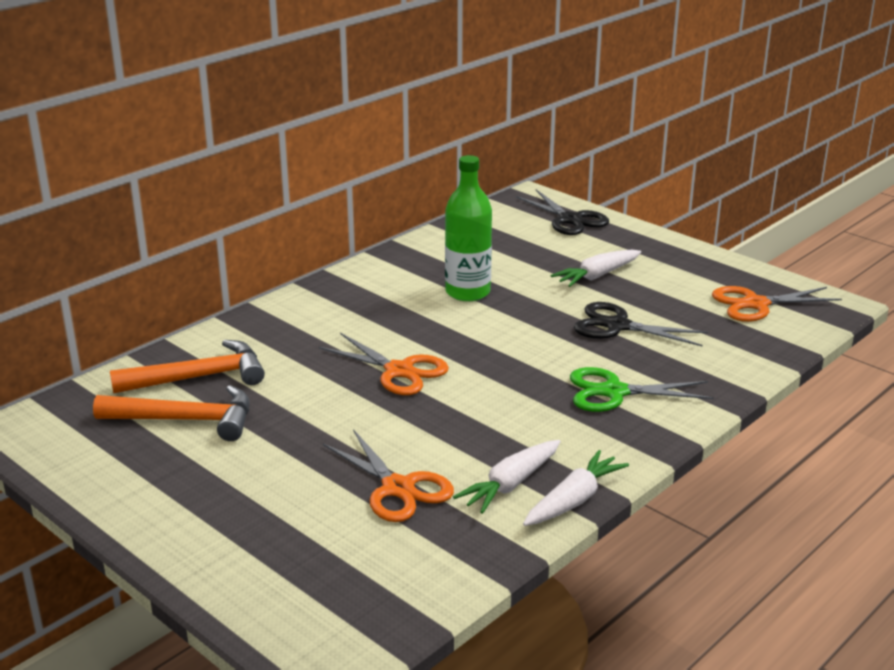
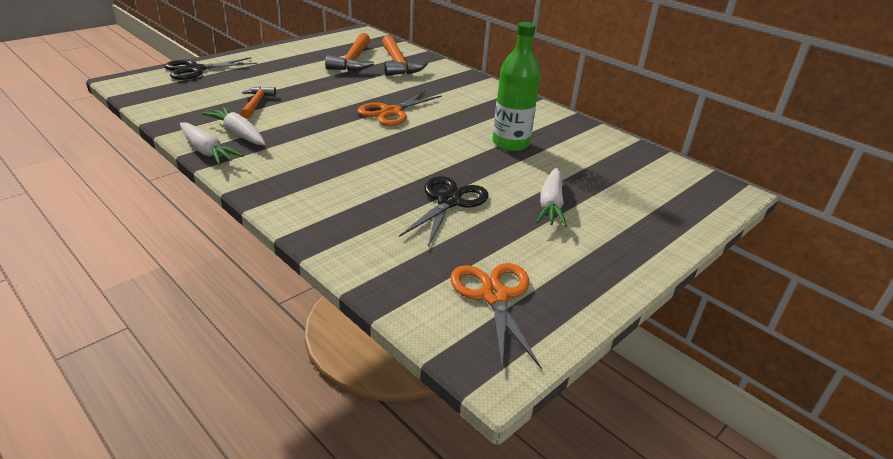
camera: 90 degrees right, 5 degrees up
orange scissors [323,429,454,522] -> orange hammer [241,87,276,119]
black scissors [516,190,609,235] -> black scissors moved to [164,57,257,80]
white carrot [551,250,641,287] -> white carrot turned 135 degrees counterclockwise [536,168,567,227]
green scissors [570,367,714,412] -> none

